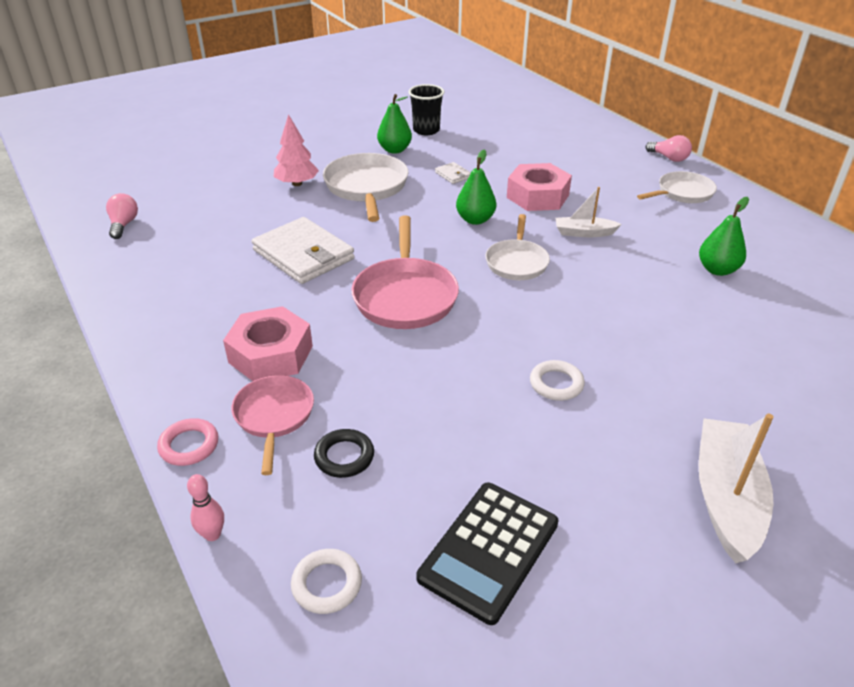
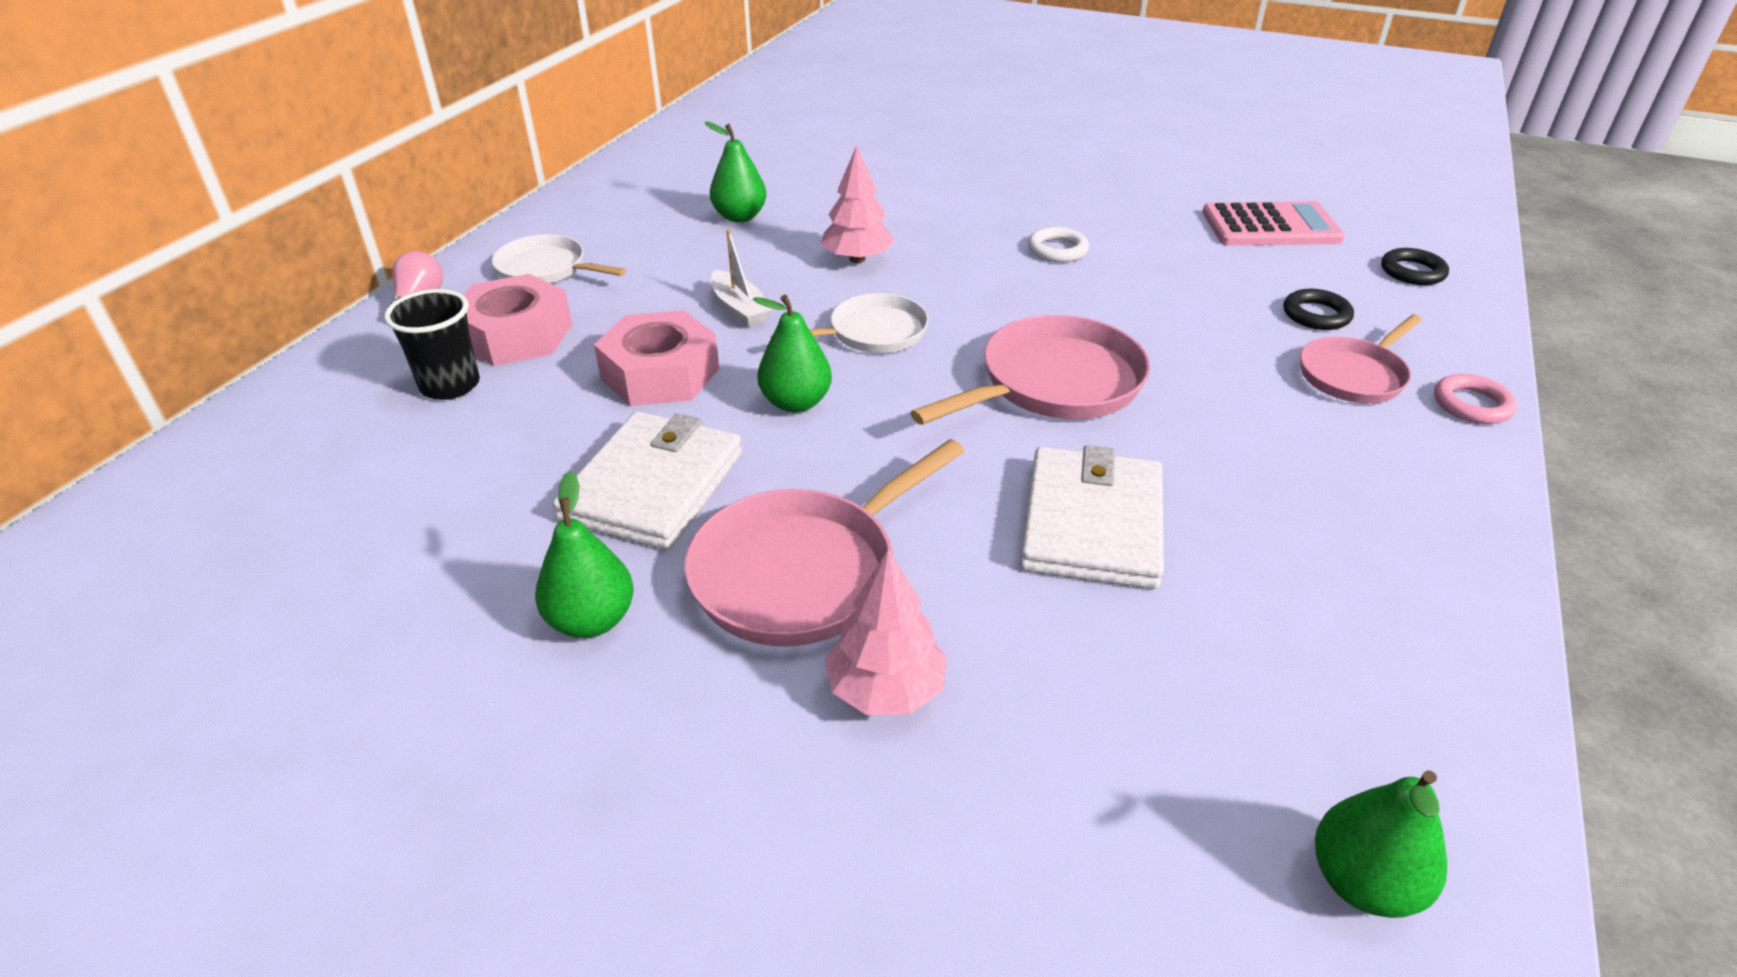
camera: 125 degrees left, 0 degrees up
pink light bulb [106,193,138,239] -> green pear [1315,770,1448,918]
pink bowling pin [187,474,224,541] -> none
pink nut [223,306,313,381] -> pink nut moved to [463,274,572,366]
white ring [291,549,362,614] -> black ring [1381,248,1449,285]
white pan [323,153,408,222] -> pink pan [685,439,965,646]
black cup [408,84,444,135] -> black cup moved to [384,289,480,400]
black calculator [417,483,558,625] -> pink calculator [1202,201,1345,246]
white wallet [435,162,471,184] -> white wallet [553,411,742,550], size x2.33
white boat [699,413,774,563] -> none
none -> pink tree [821,145,894,263]

